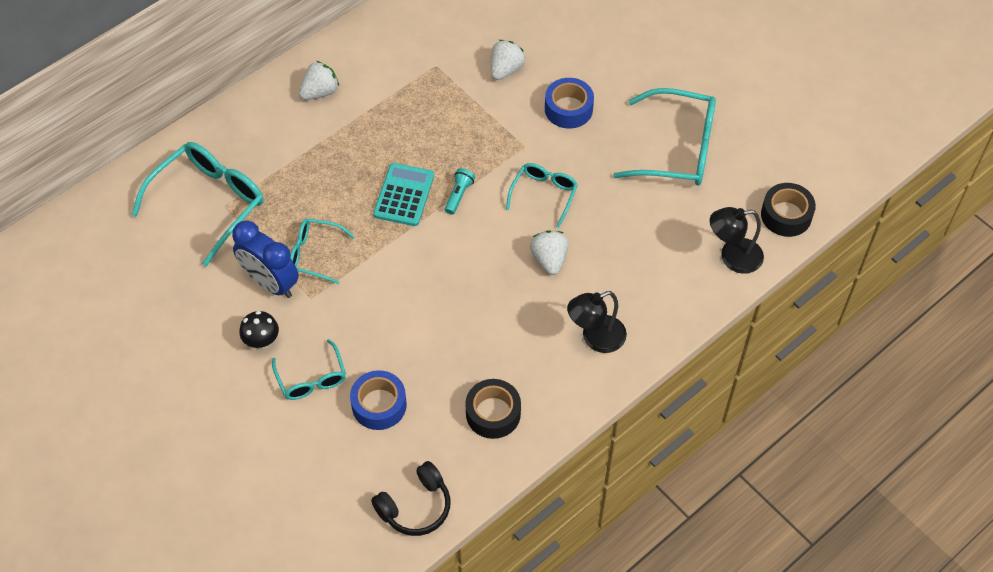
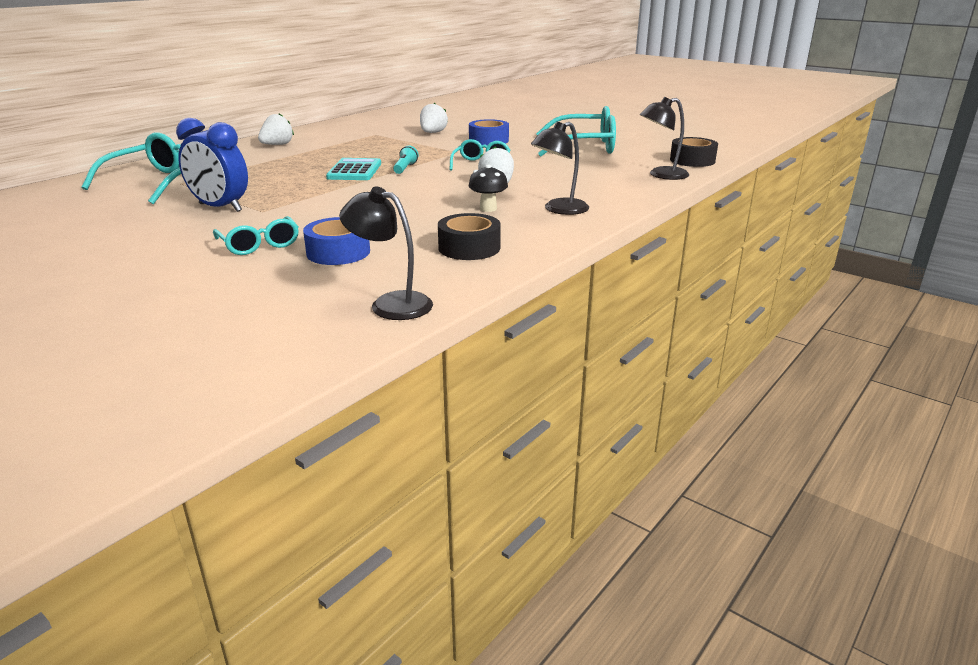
camera: 10 degrees left, 30 degrees down
black mushroom [239,311,279,350] -> black mushroom moved to [469,164,508,212]
turquoise glasses [290,218,355,284] -> none
black headphones [371,461,451,536] -> black lamp [339,186,433,320]

